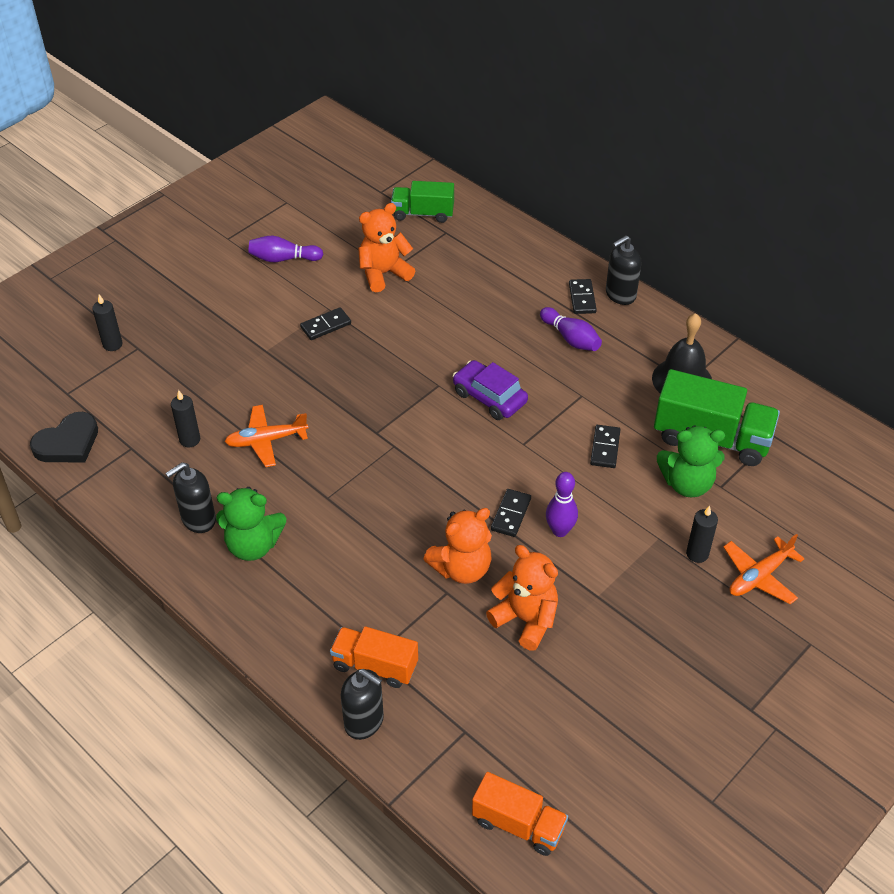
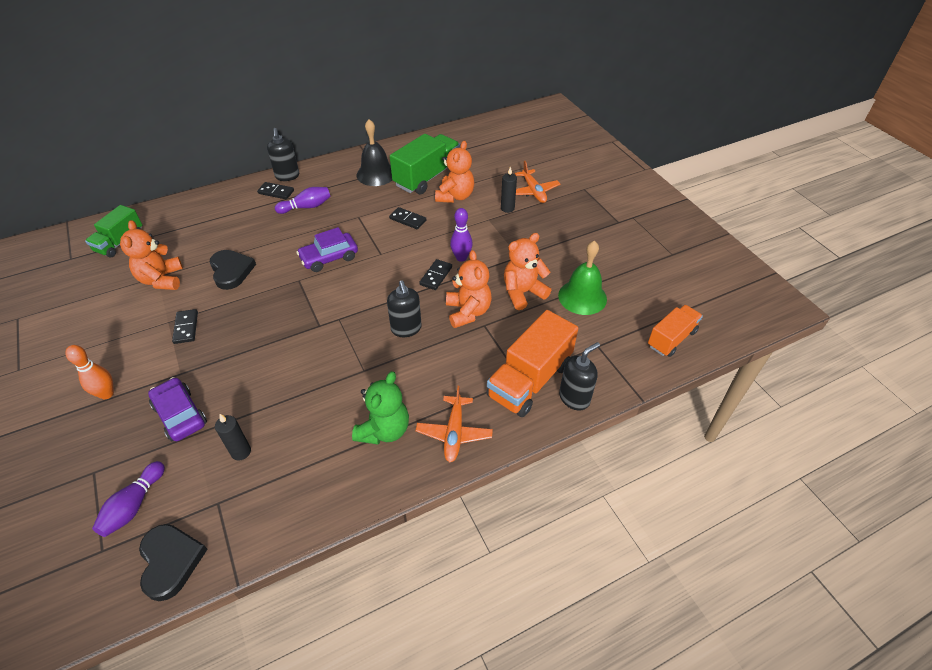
camera: 70 degrees left, 0 degrees up
black candle [92,294,123,351] -> none
black soap dispenser [165,462,216,533] -> black soap dispenser moved to [387,280,422,337]
orange plane [225,405,308,467] -> orange plane moved to [416,386,493,462]
purple bowling pin [248,236,323,262] -> purple bowling pin moved to [92,461,165,537]
orange truck [330,626,418,688] -> orange truck [486,310,578,417], size x1.59
black domino [491,489,531,537] -> black domino turned 75 degrees clockwise [419,259,452,290]
green teddy bear [657,425,725,497] -> orange teddy bear [435,141,474,203]
none -> orange bowling pin [65,345,114,399]
none -> purple car [148,377,207,441]
none -> black heart [210,250,256,290]
none -> green bell [558,241,607,315]

